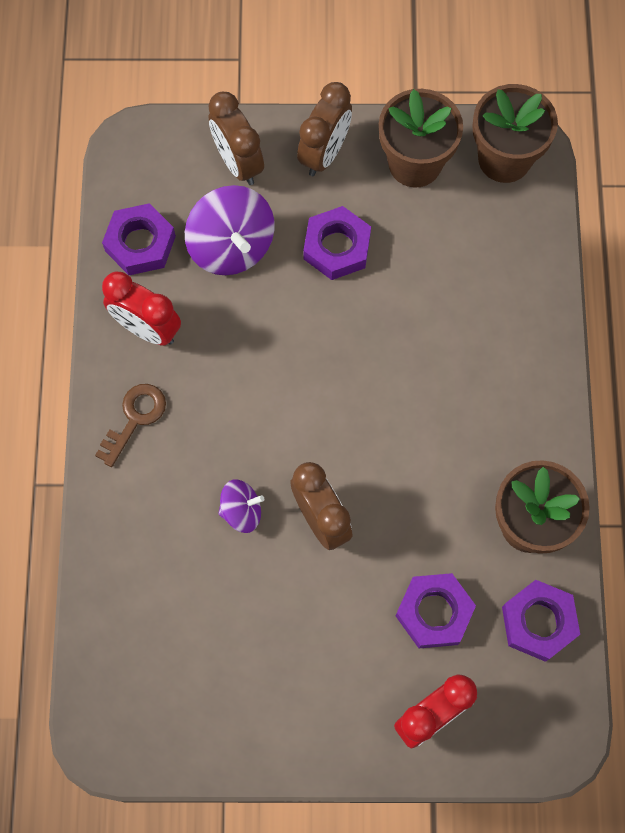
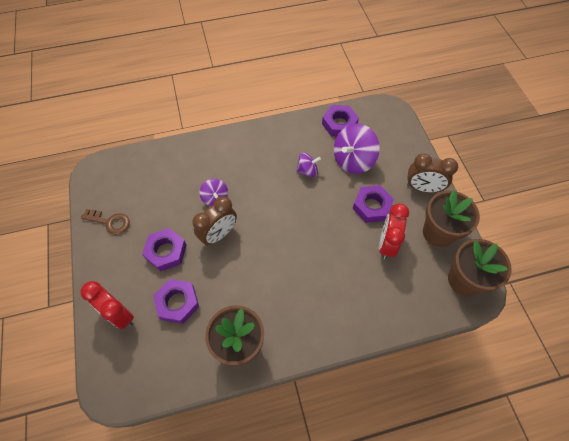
camera: 75 degrees right, 10 degrees down
brown key [95,384,166,467] -> brown key moved to [81,209,130,235]
red clock [102,272,181,346] -> red clock moved to [379,203,409,259]
brown clock [208,92,264,185] -> none
purple nut [502,580,580,662] -> purple nut moved to [142,228,187,271]
none -> purple spinning top [296,153,321,177]

